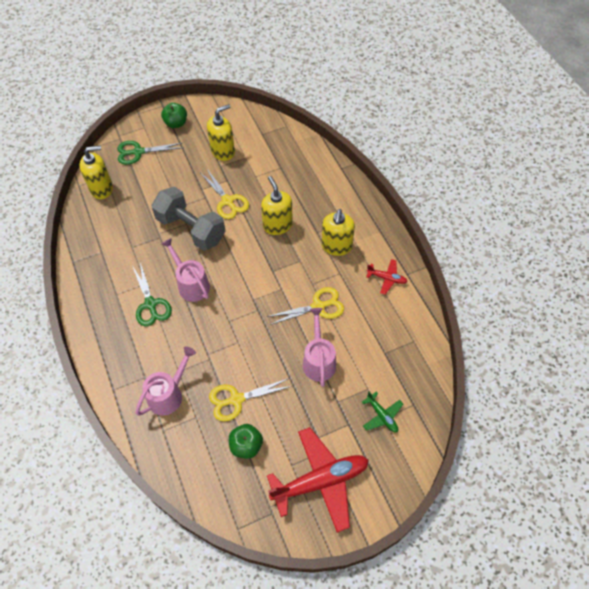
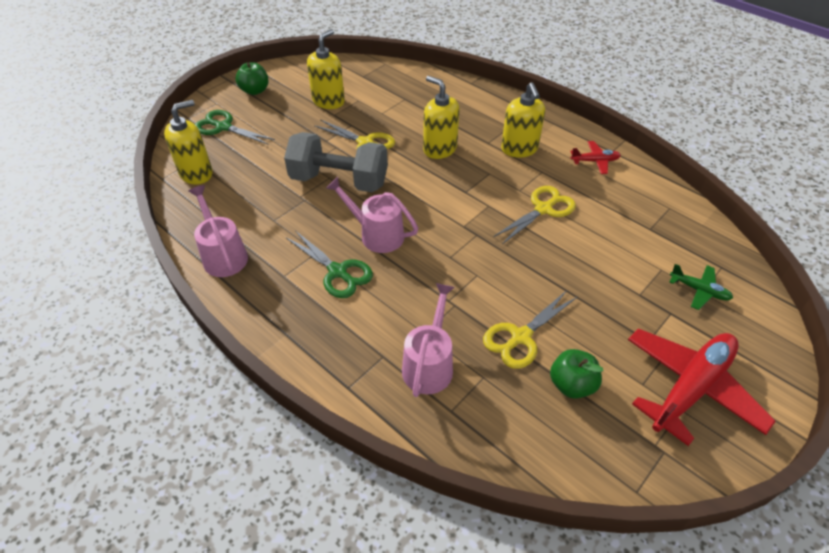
camera: 25 degrees left, 10 degrees down
green scissors [117,141,182,165] -> green scissors turned 60 degrees clockwise [195,110,275,145]
pink watering can [303,308,336,387] -> pink watering can moved to [188,185,248,277]

